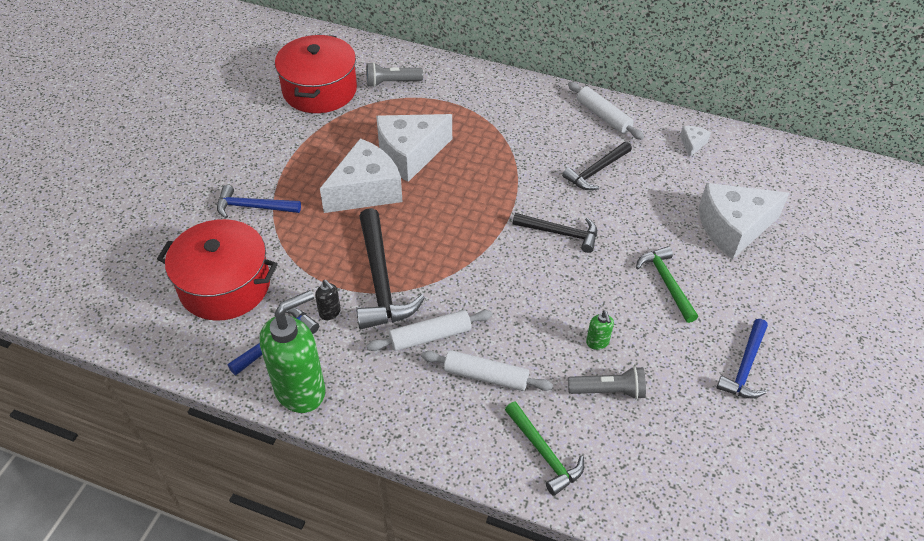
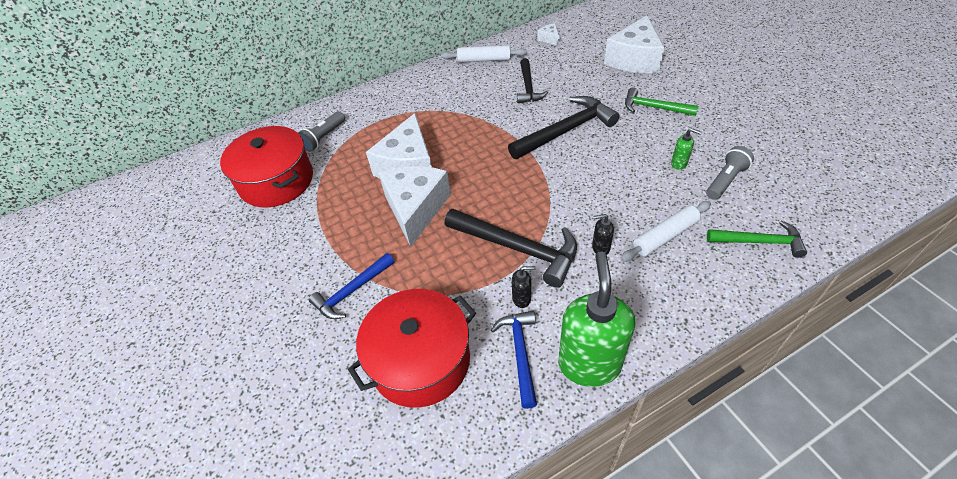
camera: 45 degrees left, 0 degrees up
white rolling pin [366,310,492,351] -> black soap dispenser [592,214,614,254]
black hammer [512,213,597,253] -> black hammer [508,96,620,159], size x1.60
blue hammer [716,319,768,398] -> none

